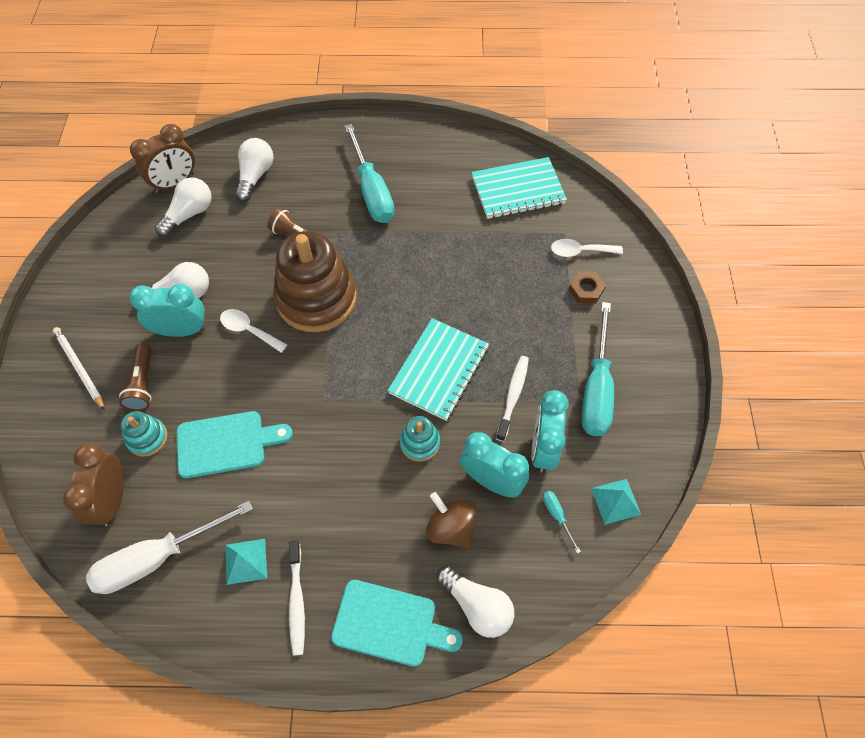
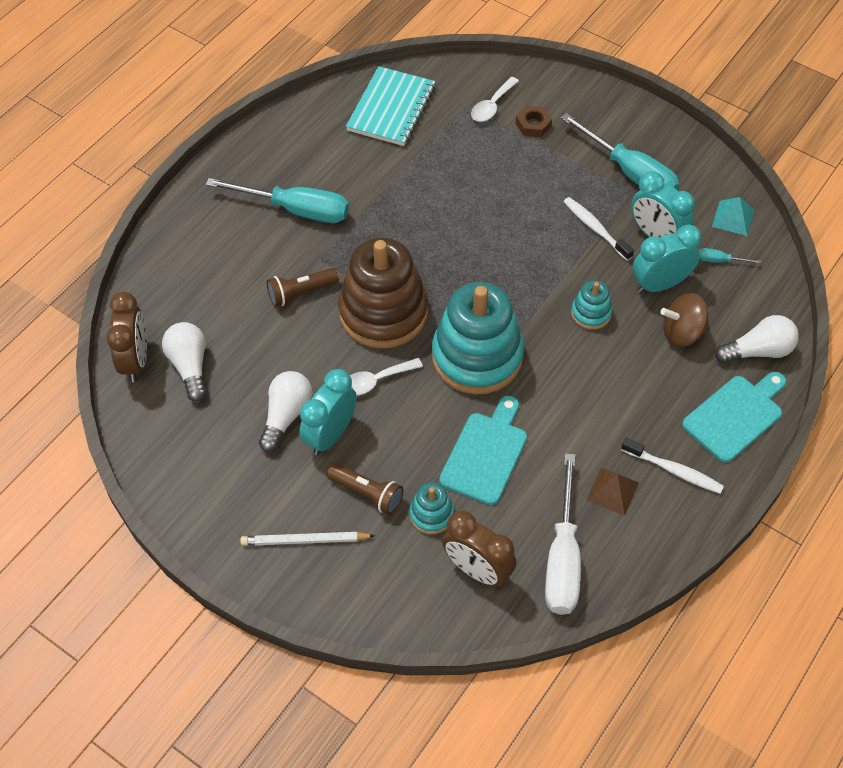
camera: 55 degrees left, 5 degrees down
turquoise pyramid [225,539,267,585] -> brown pyramid [587,468,639,516]
white light bulb [235,138,273,202] -> none
turquoise notebook [388,318,489,421] -> none
none -> turquoise stacking toy [432,282,524,394]

